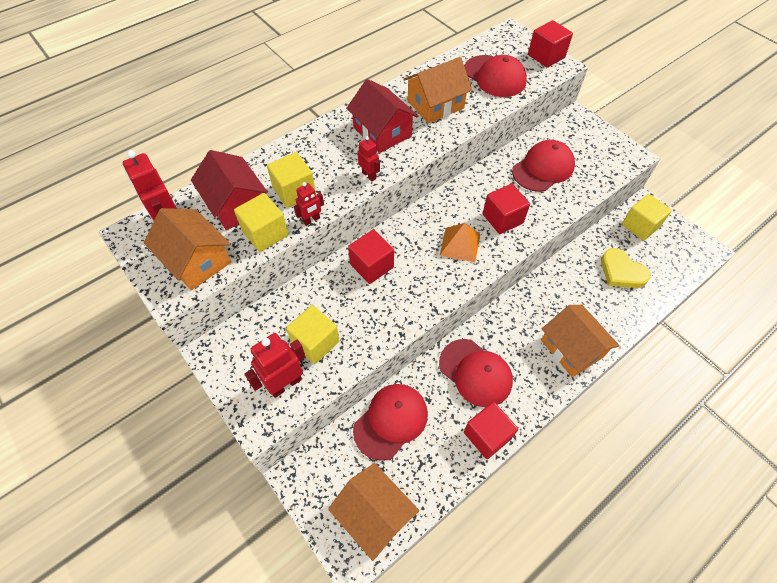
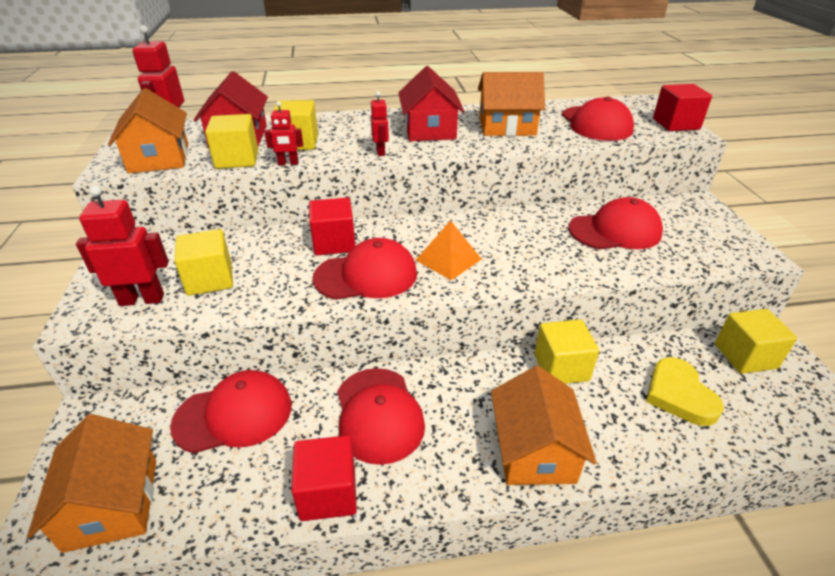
camera: 30 degrees right, 20 degrees down
red cube [483,184,530,234] -> none
none -> red cap [313,238,417,300]
none -> yellow cube [534,319,599,384]

